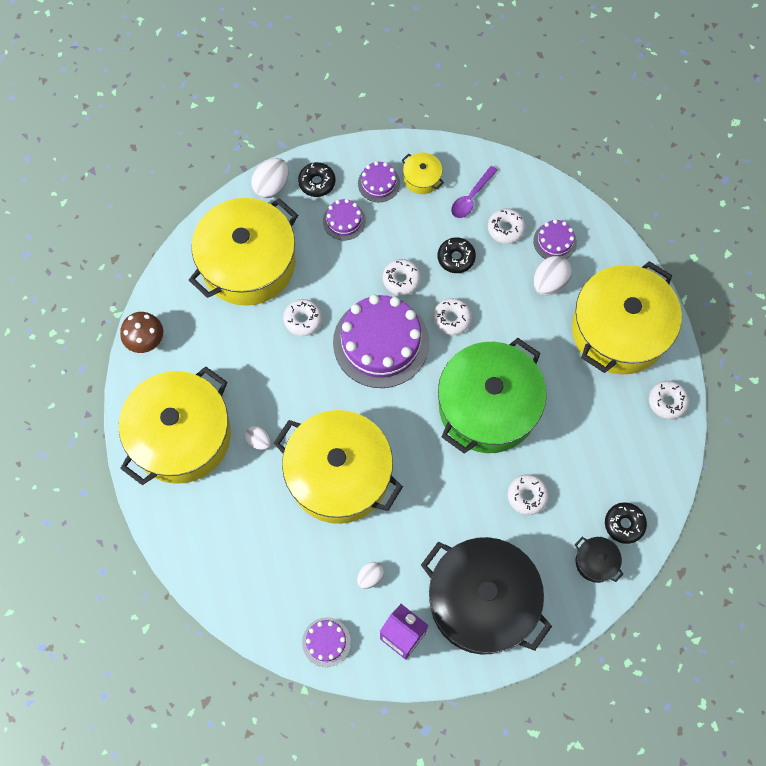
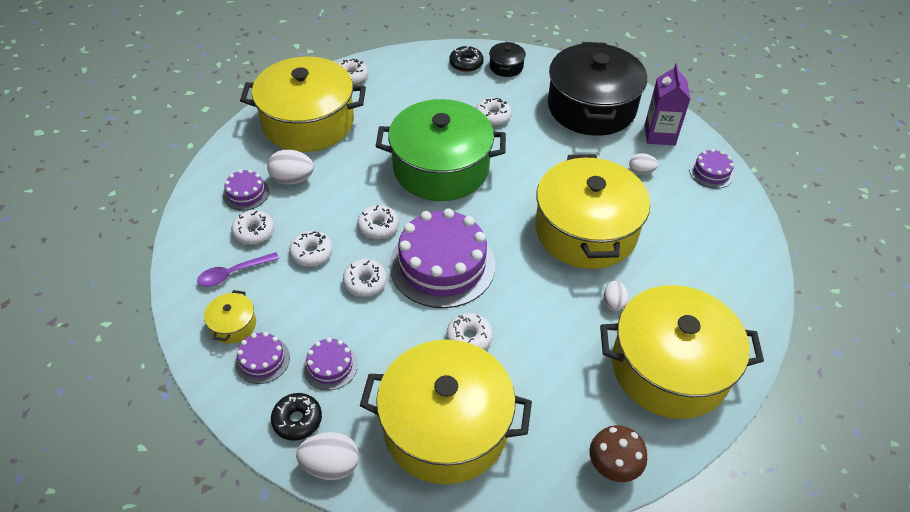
camera: 125 degrees left, 20 degrees down
black donut [438,237,476,273] -> white donut [289,231,333,267]
purple spoon [451,166,498,218] -> purple spoon turned 150 degrees clockwise [197,252,279,287]

